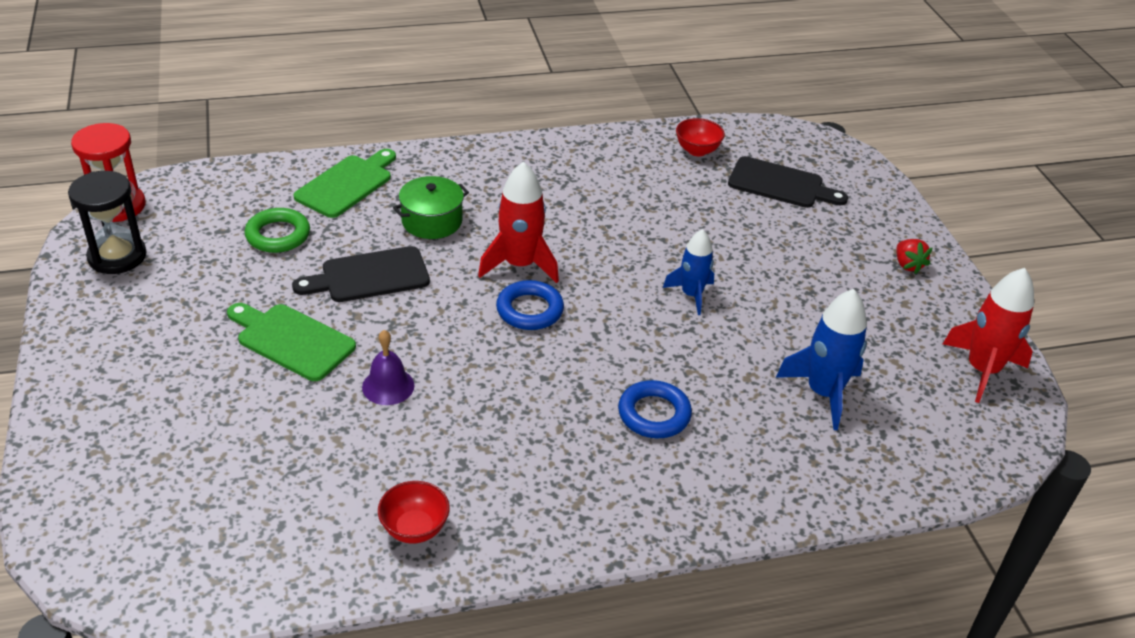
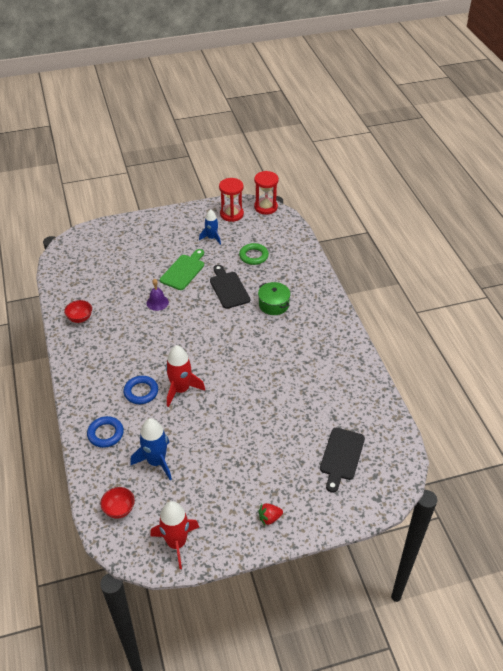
camera: 90 degrees right, 5 degrees up
black hourglass [68,171,147,274] -> red hourglass [219,178,244,222]
green cutting board [294,149,396,218] -> none
red rocket [478,161,559,283] -> red rocket moved to [166,345,205,407]
blue ring [496,280,564,330] -> blue ring moved to [87,416,124,448]
blue rocket [663,229,714,315] -> blue rocket moved to [199,209,221,245]
red bowl [676,118,725,156] -> red bowl moved to [100,487,135,519]

